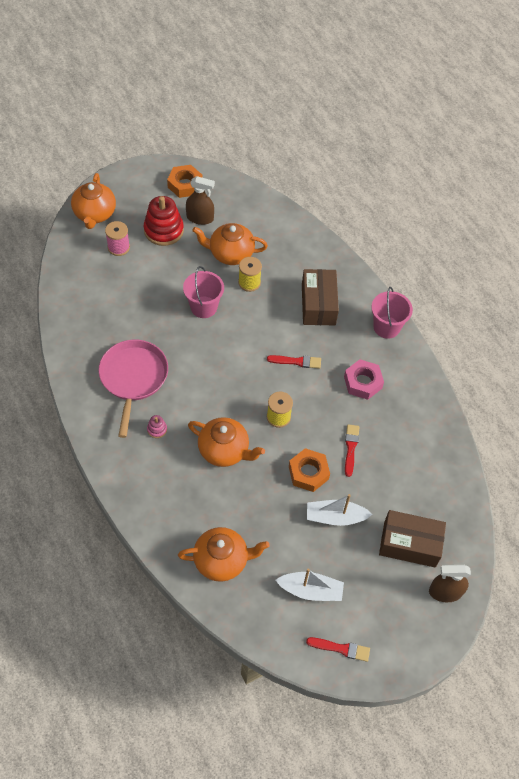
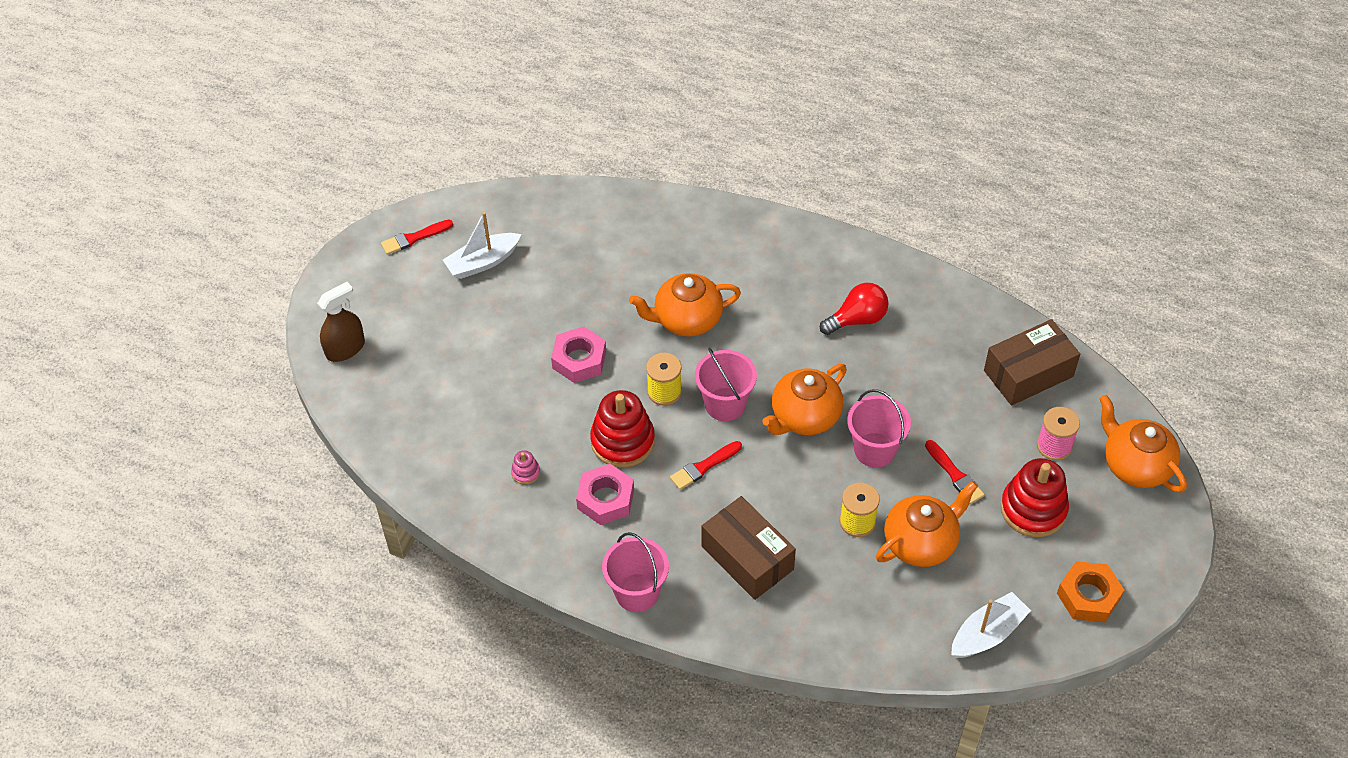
camera: 145 degrees right, 5 degrees down
pink pan [98,340,168,438] -> red light bulb [820,283,889,335]
pink stacking toy [147,415,167,438] -> pink stacking toy moved to [511,450,540,485]
orange teapot [178,527,270,582] -> orange teapot moved to [762,364,847,435]
brown spray bottle [186,176,215,225] -> none
orange nut [289,448,330,492] -> pink nut [551,326,606,383]
white boat [307,494,372,526] -> white boat moved to [951,592,1031,658]
red brush [345,424,359,477] -> red brush moved to [925,440,985,504]
brown box [379,510,446,568] -> brown box moved to [984,319,1080,406]
none -> red stacking toy [590,390,655,468]
none -> pink bucket [695,348,757,421]

